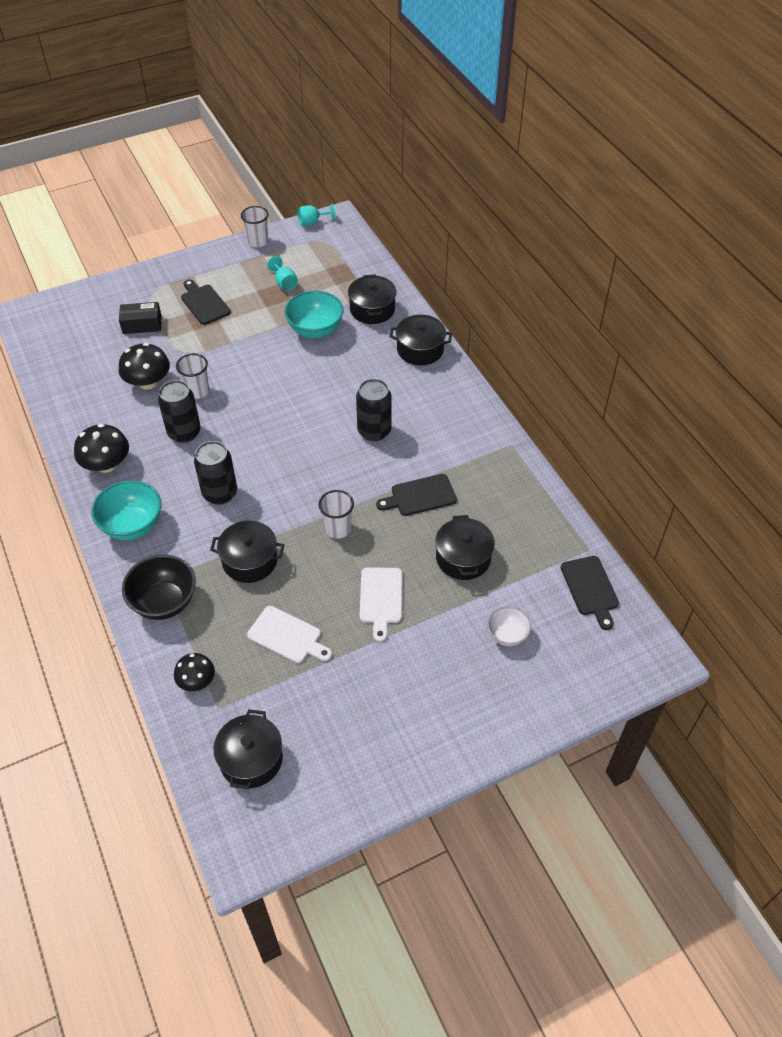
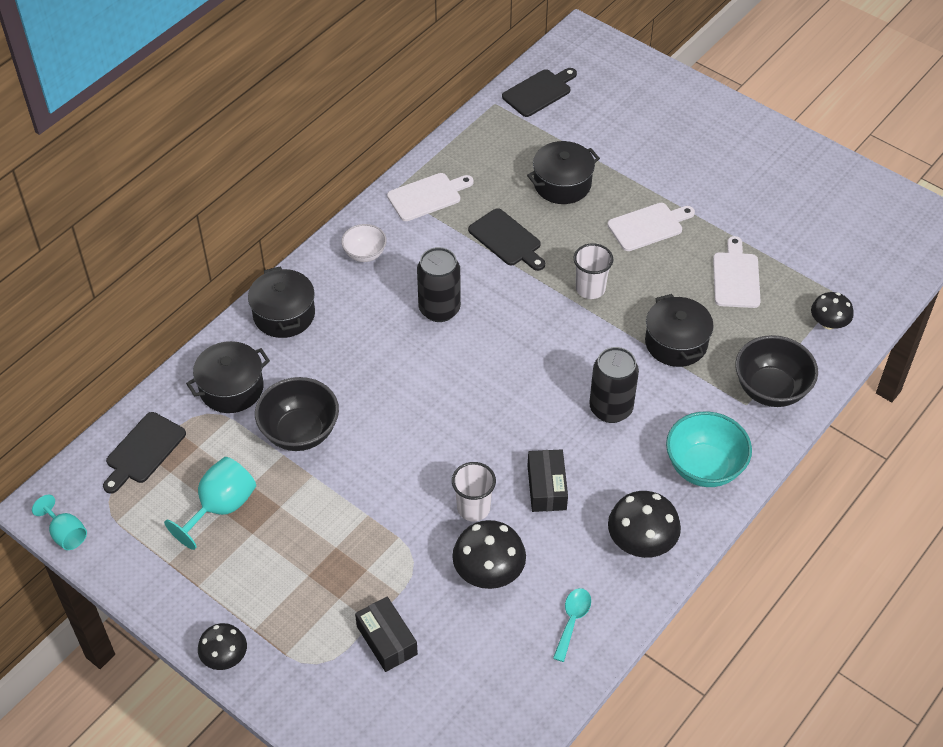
camera: 115 degrees left, 0 degrees up
black can [158,380,201,443] -> black box [528,449,568,512]
black cutting board [181,279,231,325] -> black cutting board moved to [103,412,186,494]
black pot [213,709,283,789] -> none
white cup [241,206,269,247] -> none
turquoise goblet [267,256,298,291] -> turquoise goblet [164,457,256,550], size x1.56
turquoise bowl [284,291,344,338] -> black bowl [255,377,339,451]
white bowl [487,606,531,646] -> white bowl moved to [341,224,387,262]
none -> black mushroom [198,623,247,670]
none -> white cutting board [387,173,474,221]
none -> turquoise spoon [553,588,591,662]

